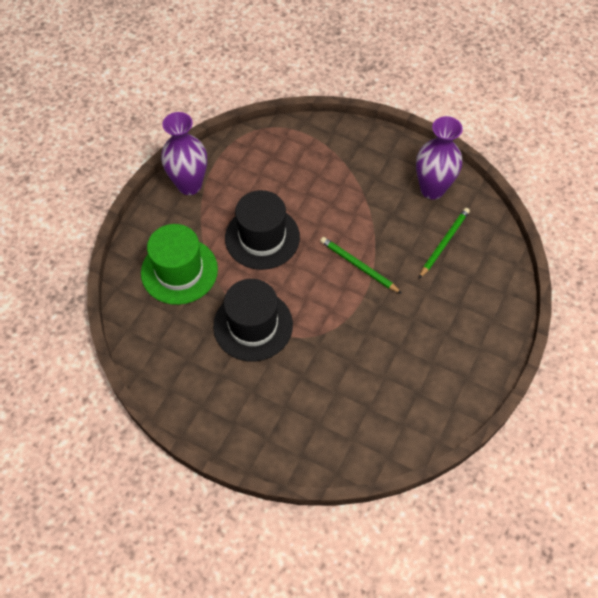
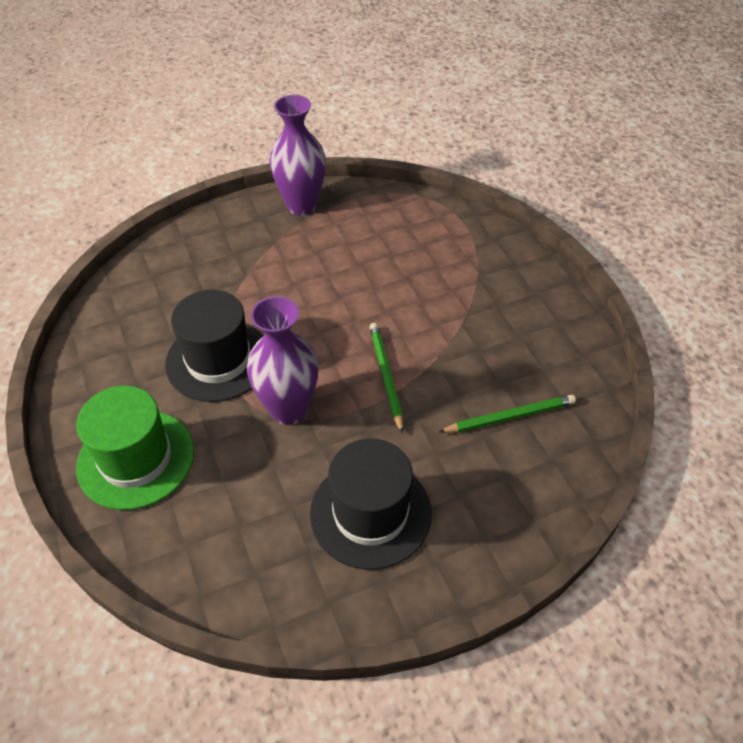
camera: 40 degrees right, 10 degrees down
green hat [141,224,218,305] -> green hat moved to [76,386,194,510]
black hat [225,190,300,270] -> black hat moved to [310,438,432,570]
purple vase [416,116,463,200] -> purple vase moved to [247,296,318,425]

